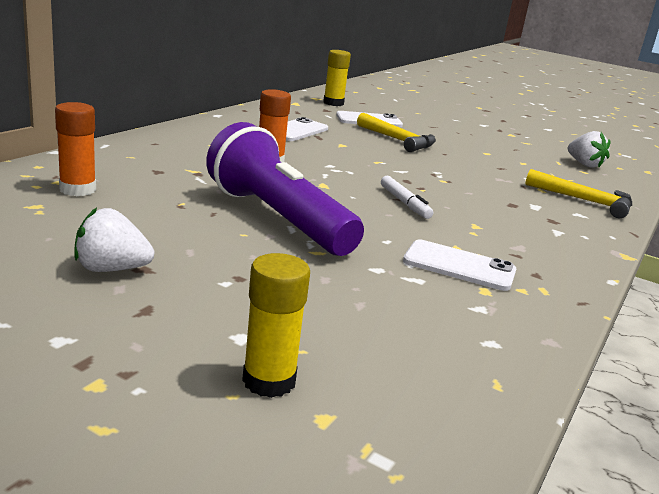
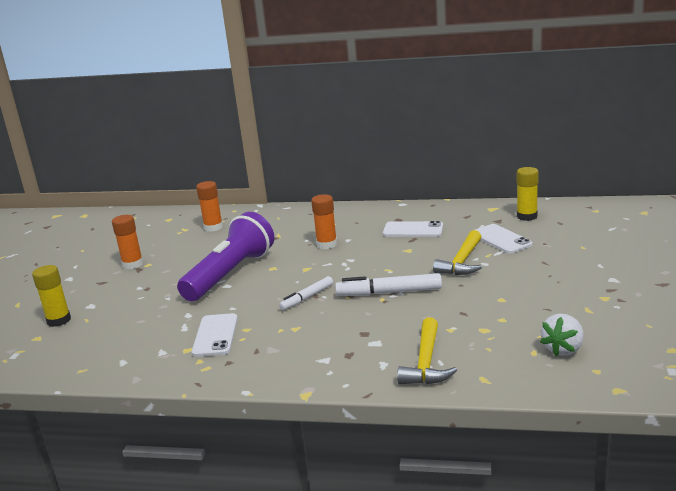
camera: 75 degrees right, 0 degrees up
white strawberry [74,208,154,272] -> orange glue stick [112,215,143,269]
none -> white marker [335,273,442,296]

